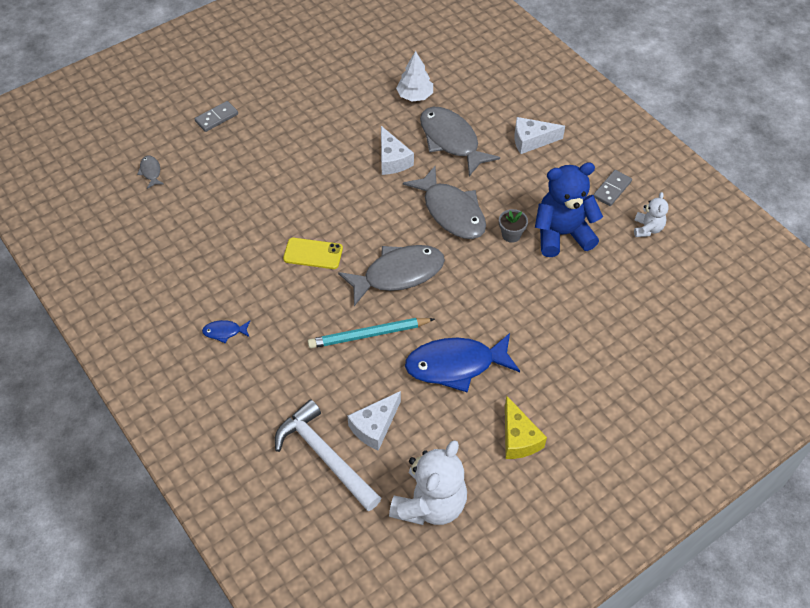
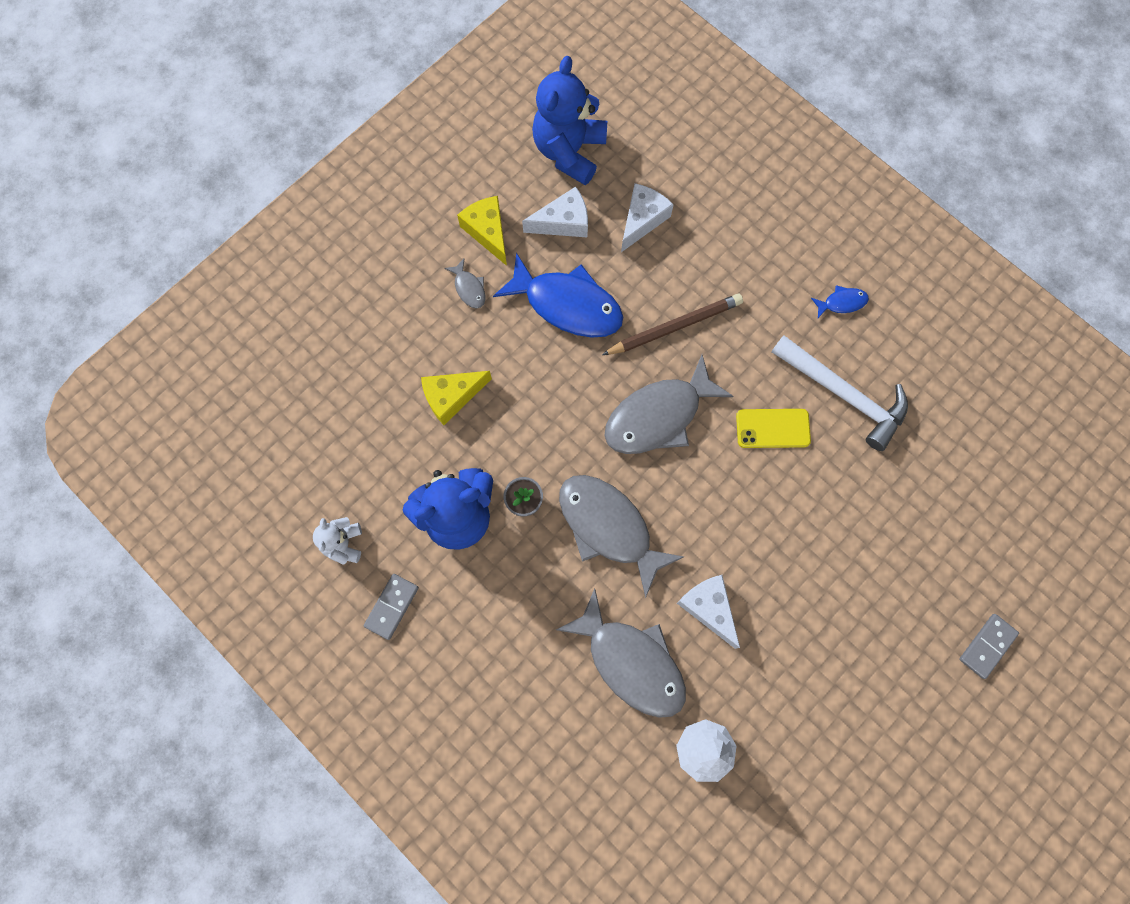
camera: 170 degrees right, 20 degrees up
grey fish [137,155,164,189] -> grey fish moved to [444,259,486,309]
white hammer [275,400,381,511] -> white hammer moved to [771,335,908,451]
turquoise pencil [308,318,435,348] -> brown pencil [602,294,743,355]
white teddy bear [389,440,467,525] -> blue teddy bear [532,56,607,185]
blue fish [405,333,520,393] -> blue fish turned 45 degrees clockwise [493,253,623,338]
white cheese [514,117,565,154] -> white cheese moved to [522,187,588,237]
none -> yellow cheese [421,371,492,425]

